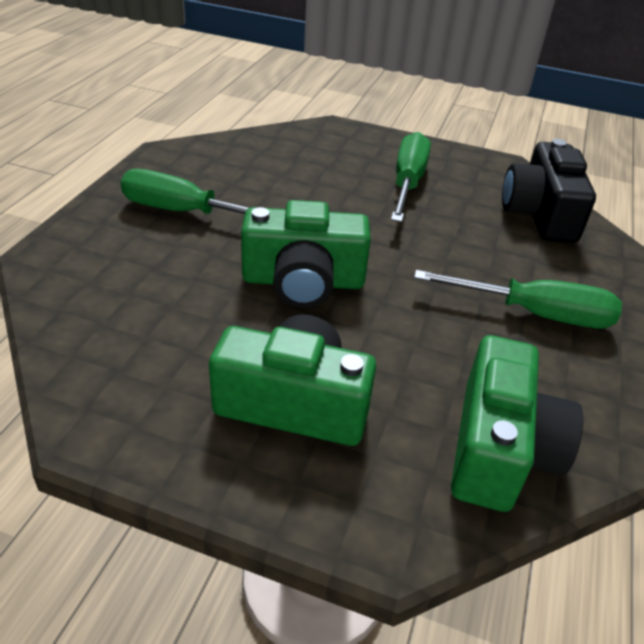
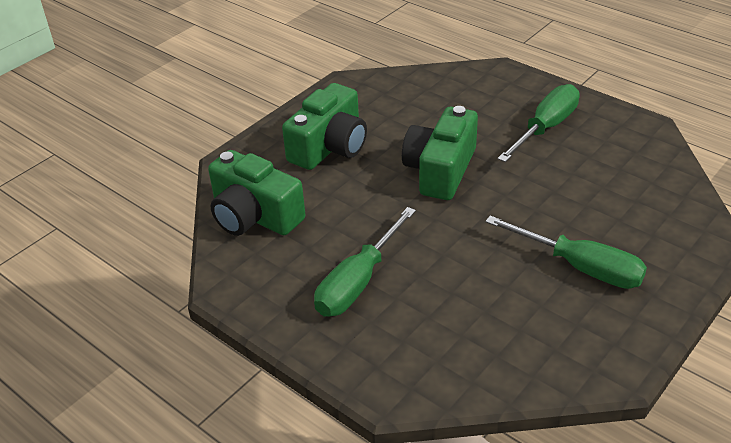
camera: 115 degrees right, 0 degrees up
black camera [502,139,596,243] -> none

